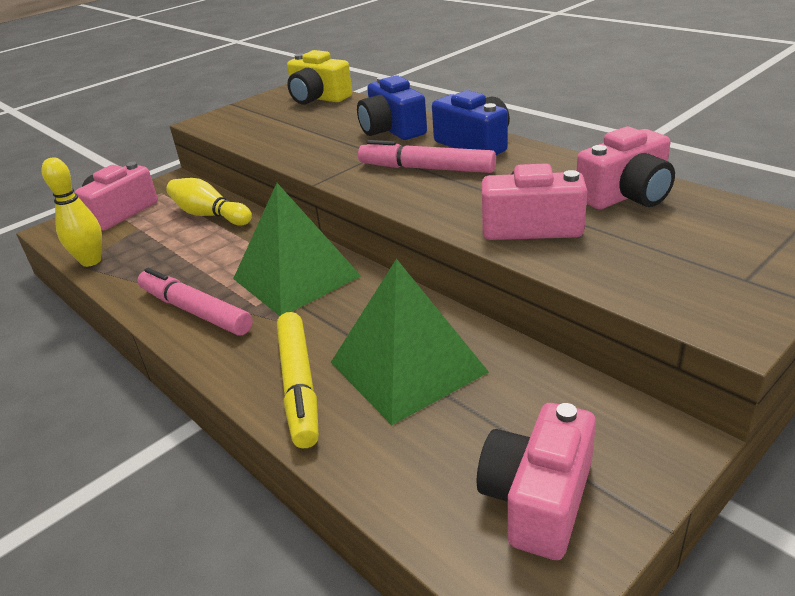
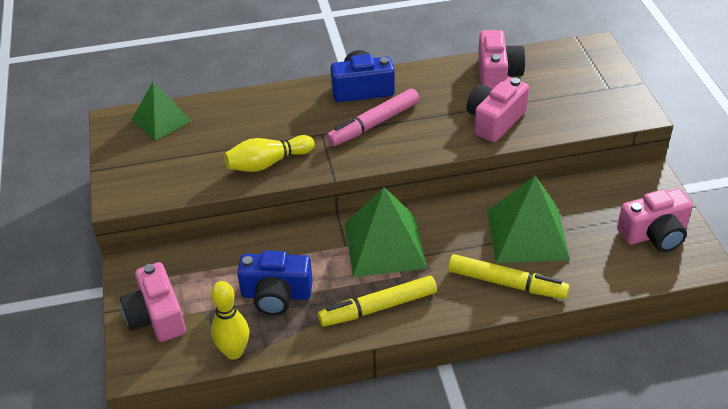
camera: 60 degrees left, 10 degrees up
pink marker [137,268,253,335] -> yellow marker [318,276,437,327]
yellow bowling pin [166,178,252,225] -> yellow bowling pin moved to [224,135,315,172]
yellow camera [287,50,352,105] -> green pyramid [131,82,192,141]
blue camera [357,75,427,140] -> blue camera moved to [237,251,313,315]
pink camera [477,403,596,560] -> pink camera turned 75 degrees counterclockwise [617,189,693,252]

